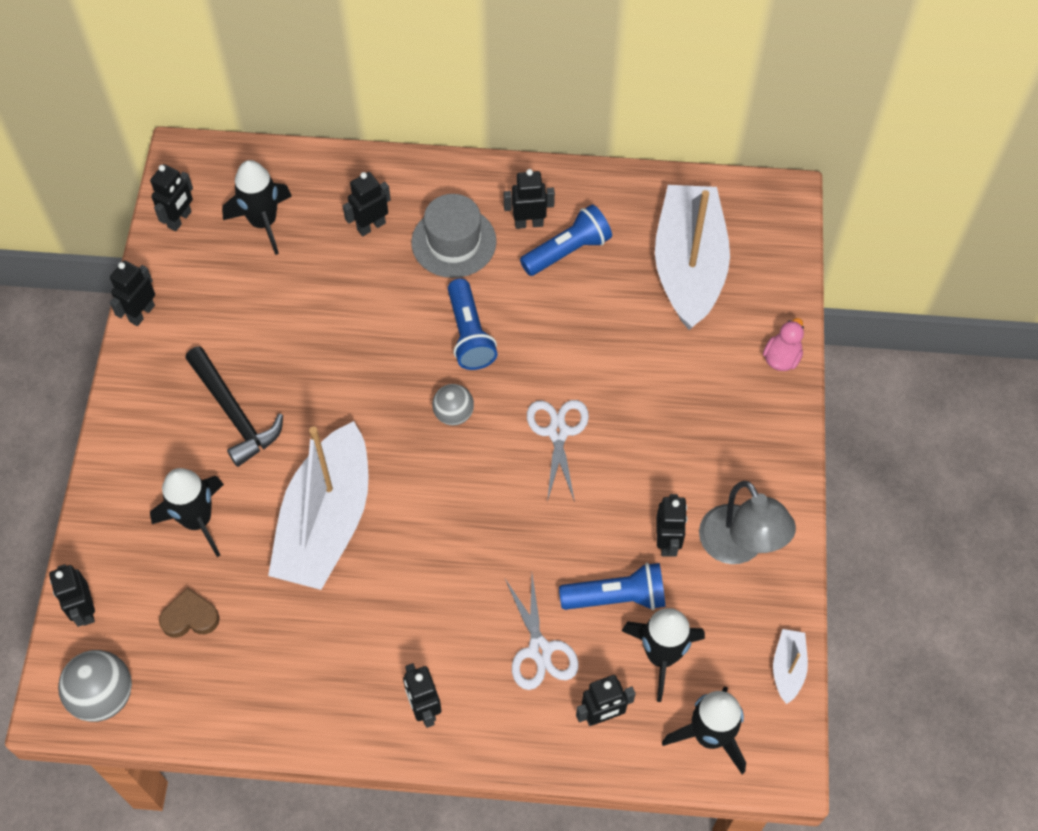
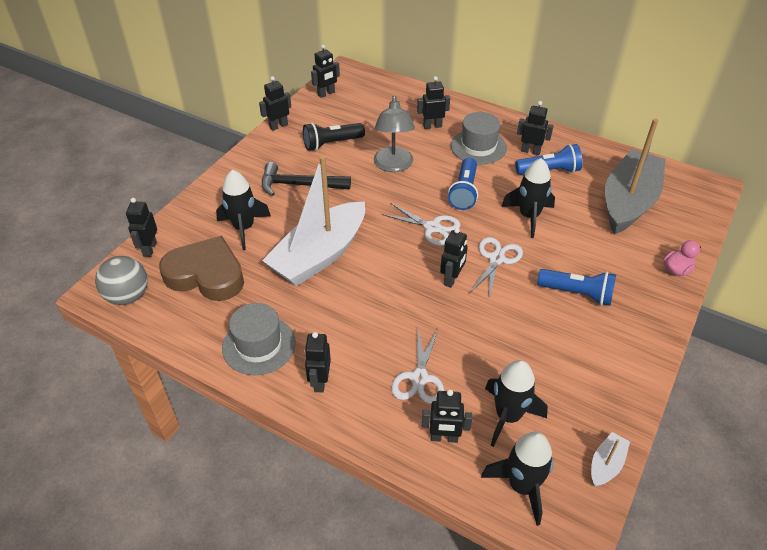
camera: 25 degrees right, 15 degrees down
brown heart [159,587,220,638] -> brown heart [159,236,244,301], size x2.10
black hammer [185,346,283,467] -> black hammer turned 105 degrees clockwise [262,162,351,196]
black rocket [222,160,292,255] -> black rocket moved to [501,158,555,238]
grey ball [432,384,474,426] -> white scissors [381,203,460,246]
blue flashlight [559,563,665,610] -> blue flashlight moved to [537,269,616,306]
white boat [655,185,730,330] -> grey boat [605,119,665,234]
black robot [656,494,687,557] -> black robot moved to [440,228,468,288]
grey lamp [699,481,796,564] -> grey lamp moved to [374,96,415,172]
none -> grey hat [222,303,295,375]
none -> black flashlight [303,123,365,151]

